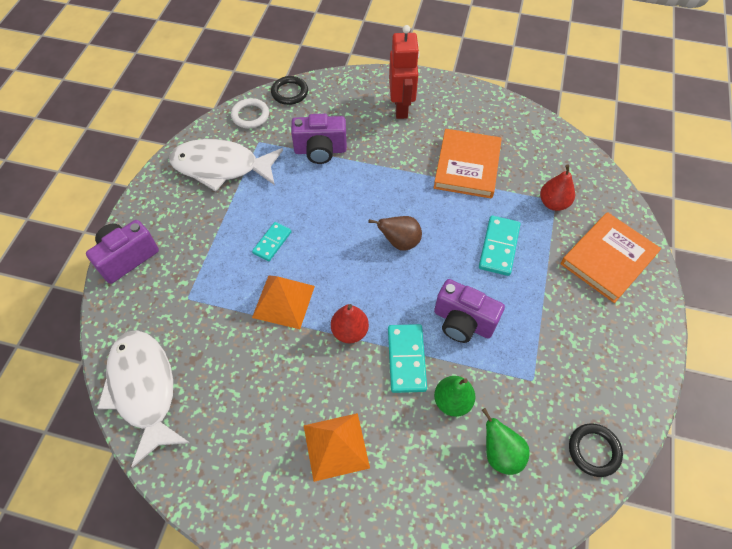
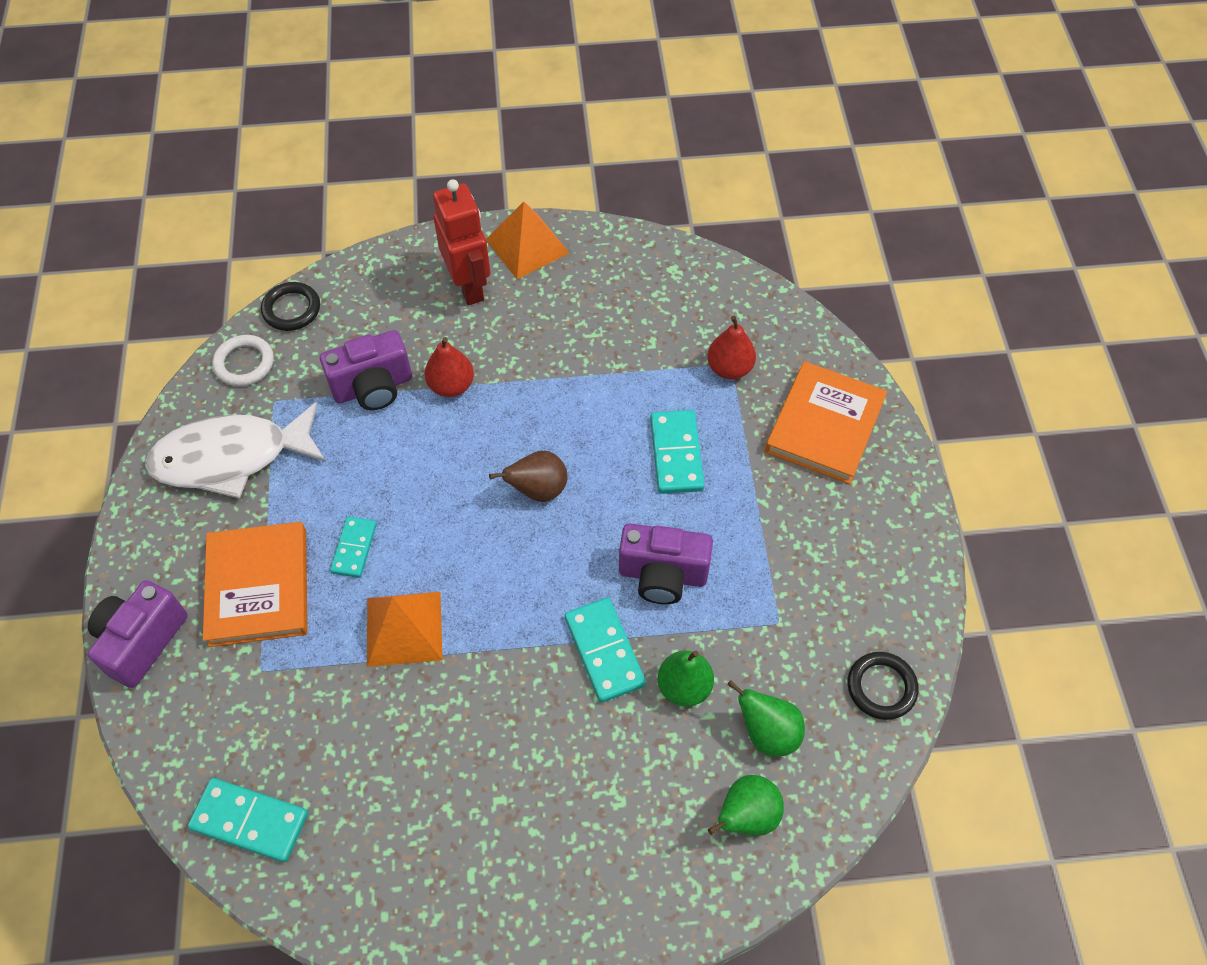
camera: 20 degrees left, 0 degrees up
white fish [97,330,190,468] -> turquoise domino [188,778,308,862]
orange pyramid [303,413,370,482] -> orange pyramid moved to [486,201,569,279]
red pear [331,304,369,343] -> red pear moved to [425,337,474,397]
orange book [434,129,502,199] -> orange book moved to [203,522,308,647]
none -> green pear [708,775,784,836]

